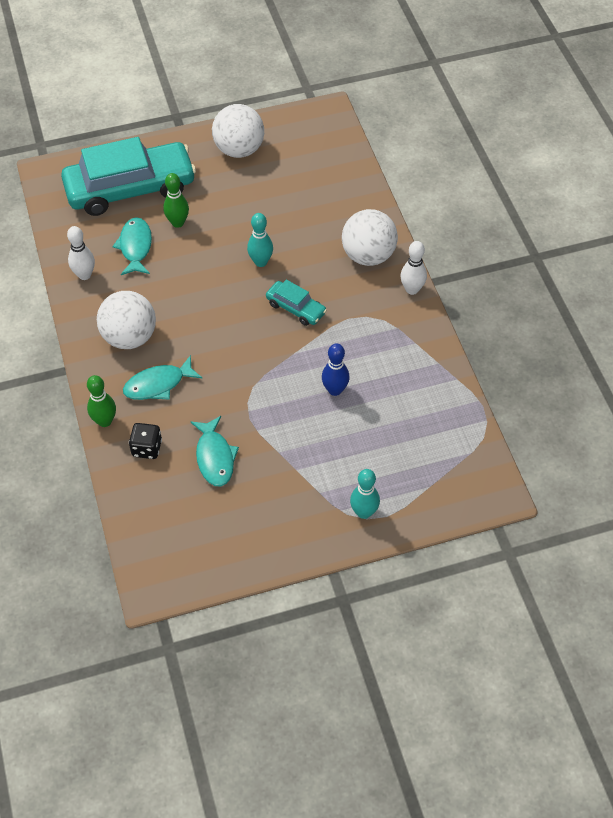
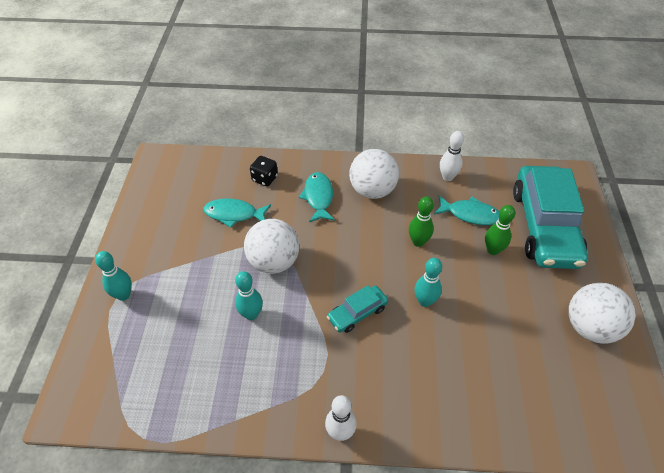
camera: 110 degrees right, 5 degrees down
green bowling pin [87,375,116,427] -> green bowling pin moved to [409,196,434,247]
blue bowling pin [322,343,350,396] -> turquoise bowling pin [235,271,263,320]
white ball [342,209,398,266] -> white ball moved to [244,219,299,274]

